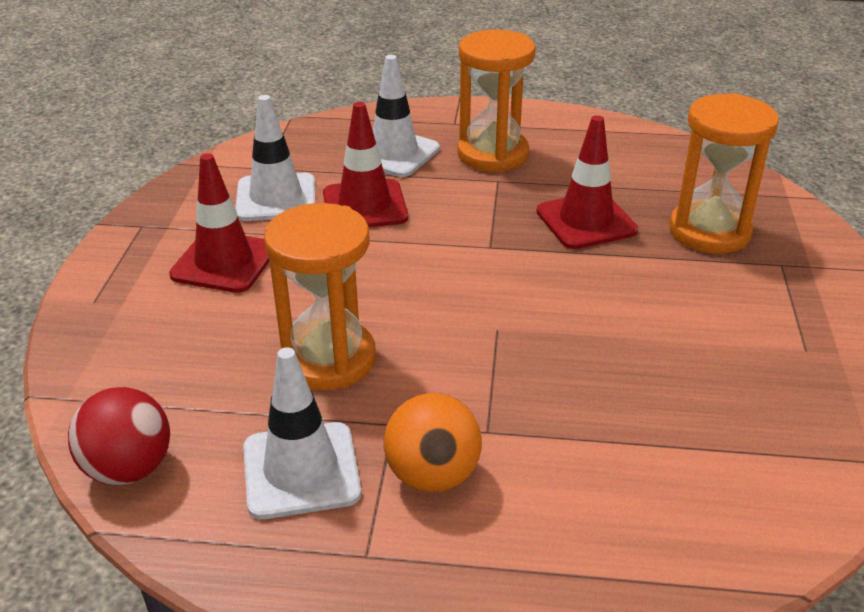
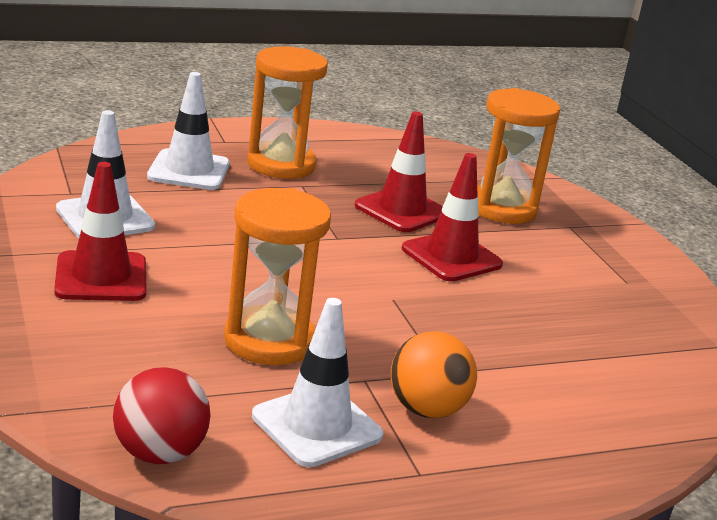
camera: 30 degrees left, 10 degrees down
red traffic cone [323,102,408,227] -> red traffic cone moved to [402,153,503,281]

